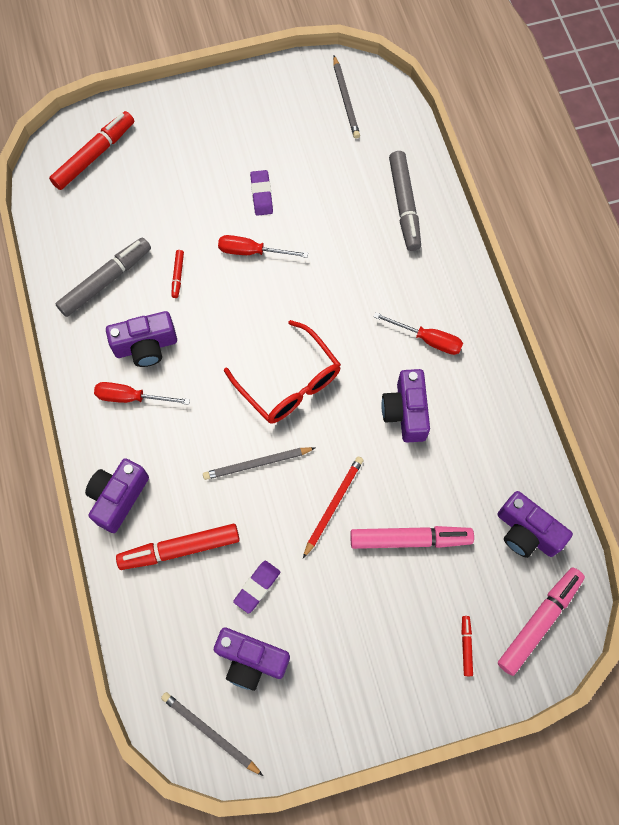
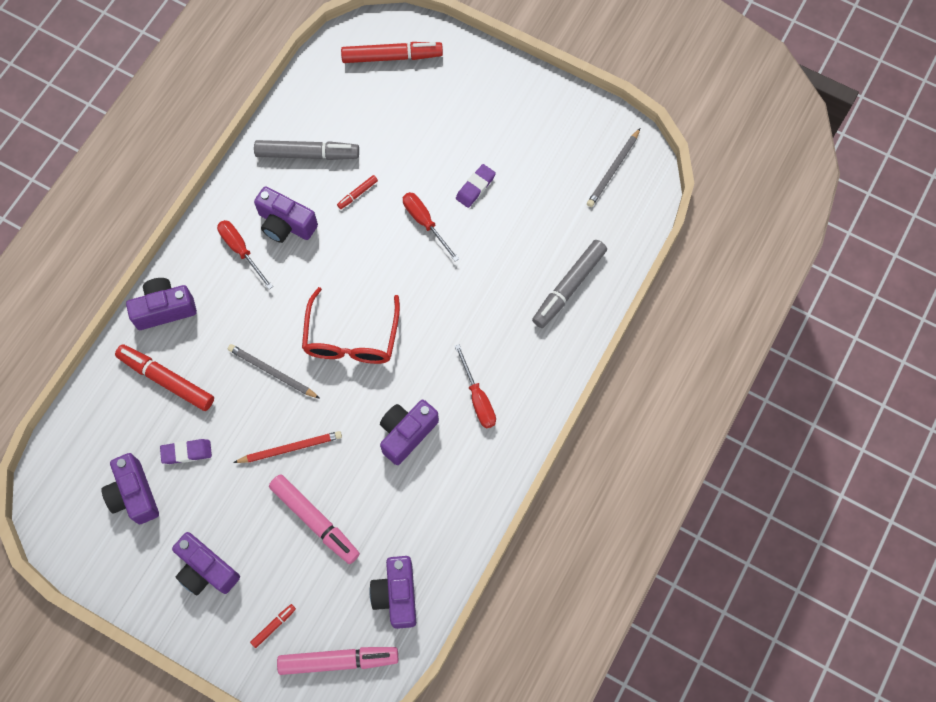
camera: 45 degrees right, 0 degrees up
grey pencil [161,692,263,776] -> none
none -> purple camera [172,532,240,596]

